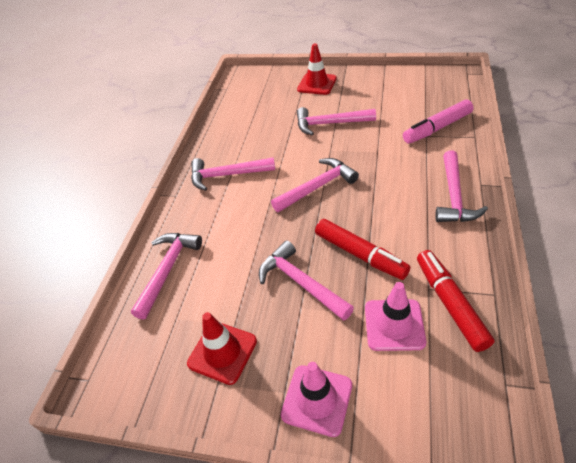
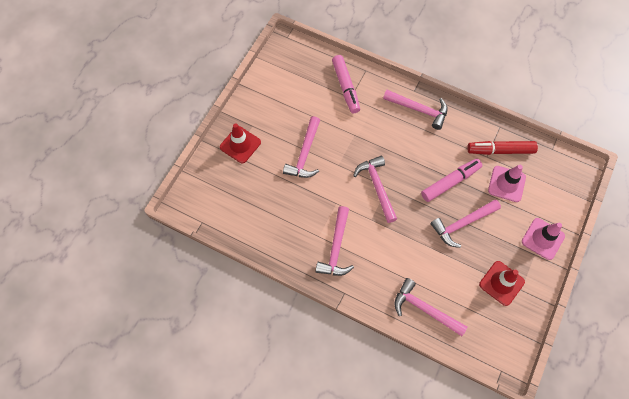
camera: 80 degrees left, 20 degrees up
red marker [315,219,410,280] -> pink marker [421,158,482,202]

